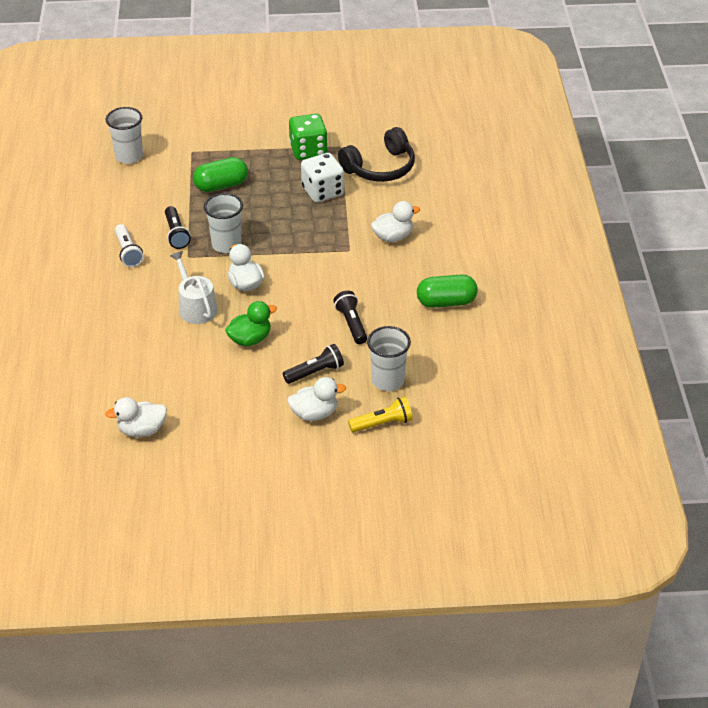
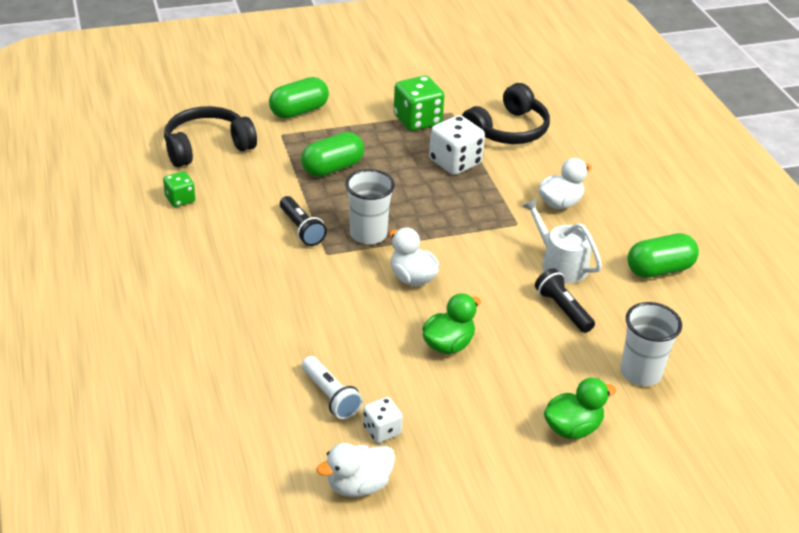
camera: 15 degrees left, 5 degrees down
white cup [106,107,143,164] -> black headphones [164,106,257,167]
white flashlight [115,224,144,267] -> white flashlight moved to [302,356,363,419]
white watering can [170,251,218,324] -> white watering can moved to [523,198,602,283]
black flashlight [283,344,344,384] -> none
white duck [287,377,346,421] -> green duck [544,378,617,439]
yellow flashlight [348,397,413,432] -> none
none -> green dice [163,171,195,207]
none -> green capsule [269,77,329,119]
none -> white dice [363,397,403,443]

